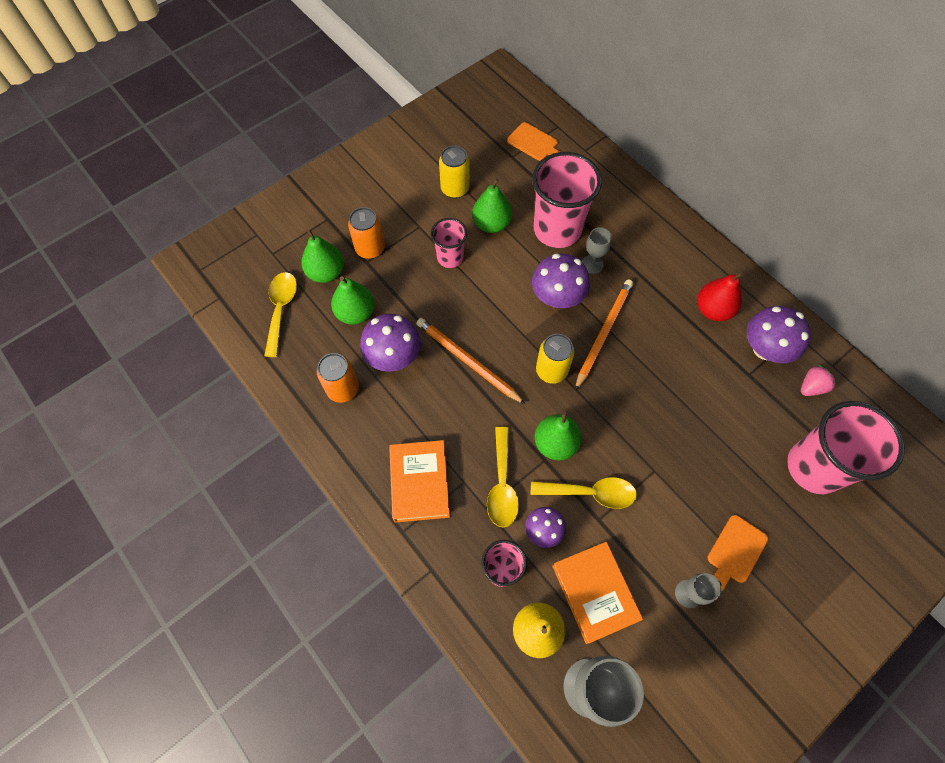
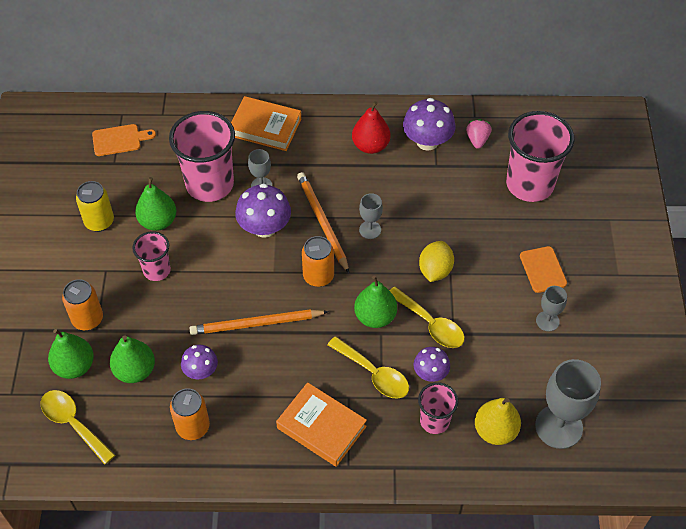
camera: 50 degrees left, 10 degrees down
purple mushroom [360,314,421,372] -> purple mushroom [181,345,218,379], size x0.61
yellow spoon [531,477,637,509] -> yellow spoon turned 90 degrees clockwise [389,287,465,348]
yellow can [536,334,575,384] -> orange can [302,236,334,287]
orange book [552,542,643,644] -> orange book moved to [231,96,301,151]
none -> grey goblet [359,193,383,239]
none -> yellow lemon [419,241,454,282]

